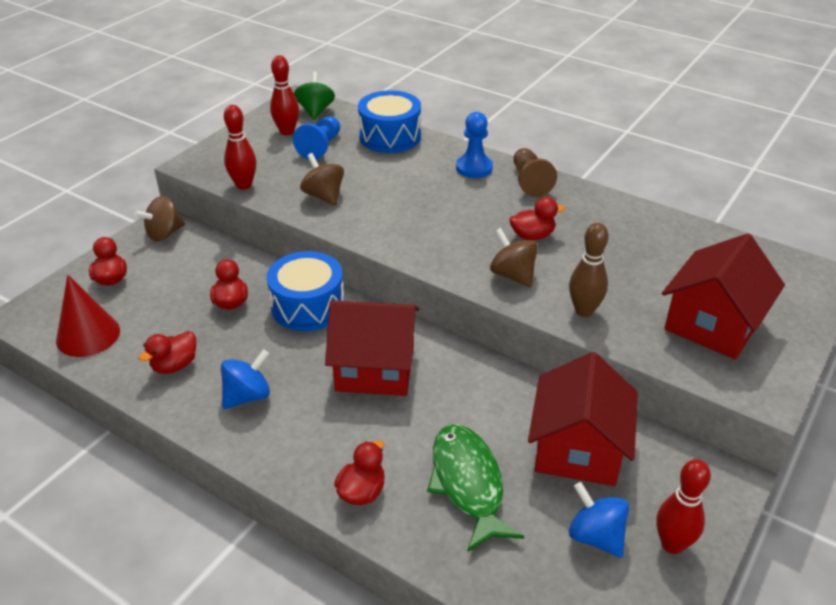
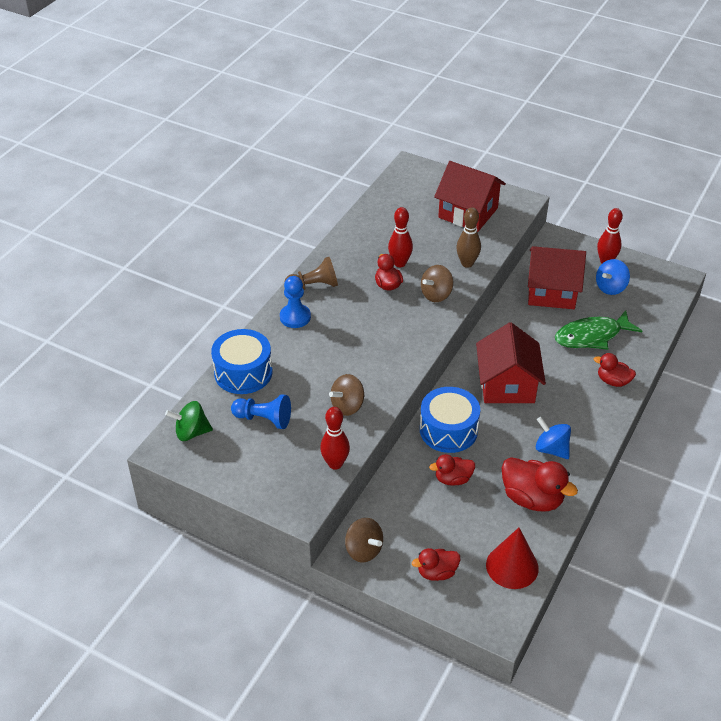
camera: 95 degrees left, 5 degrees up
red duck [139,331,196,374] -> red duck [502,457,578,511], size x1.68
red bowling pin [270,55,299,135] -> red bowling pin moved to [388,207,413,267]

